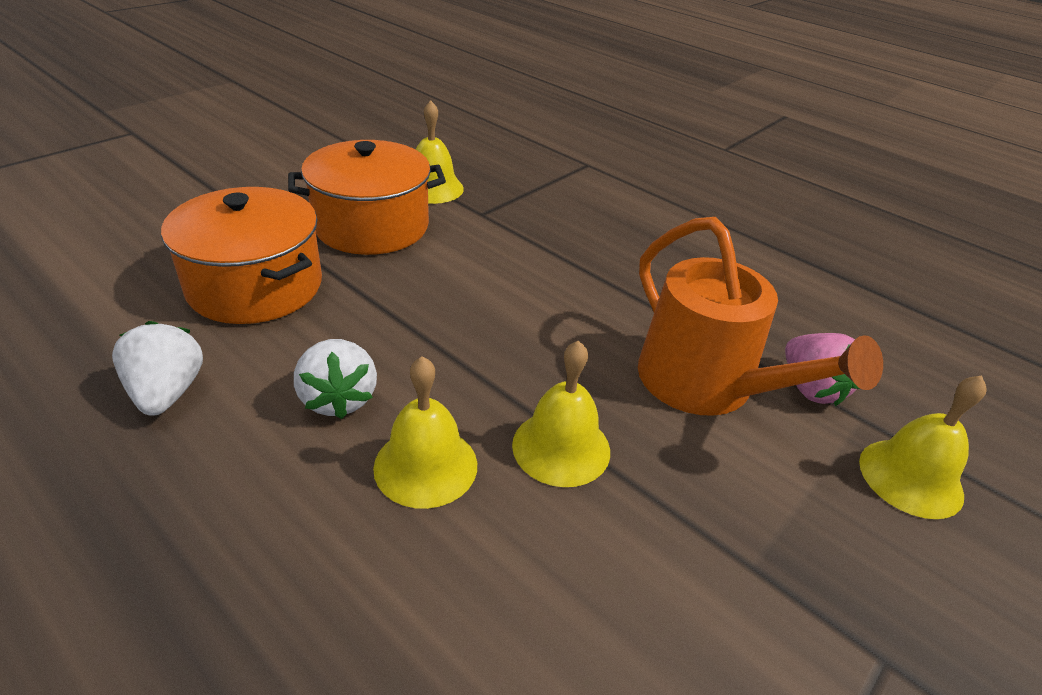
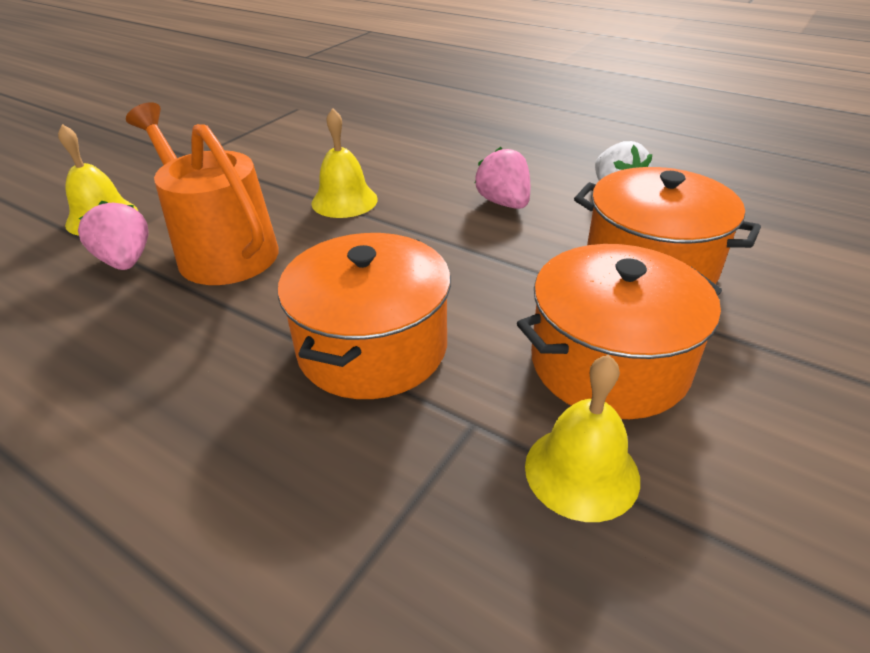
camera: 175 degrees right, 0 degrees up
white strawberry [294,339,377,419] -> pink strawberry [475,147,530,209]
yellow bell [373,356,477,509] -> none
none -> orange pot [278,233,451,399]

